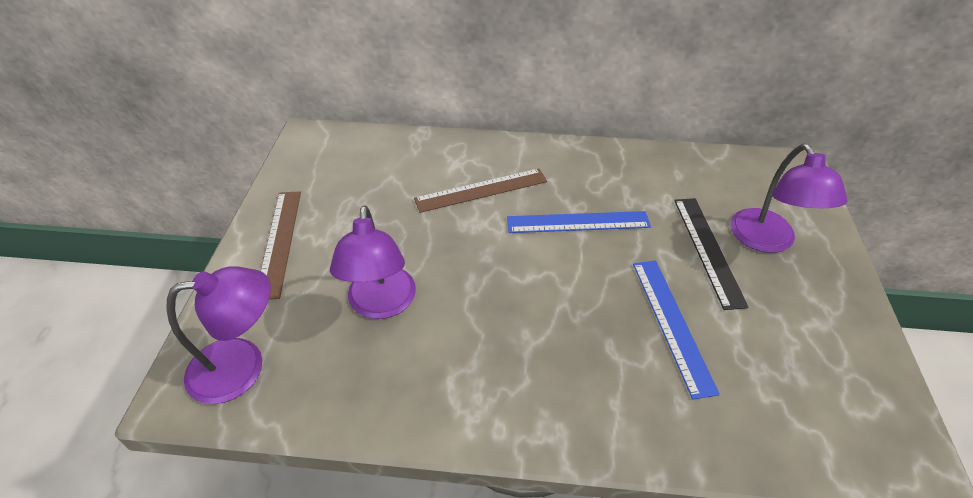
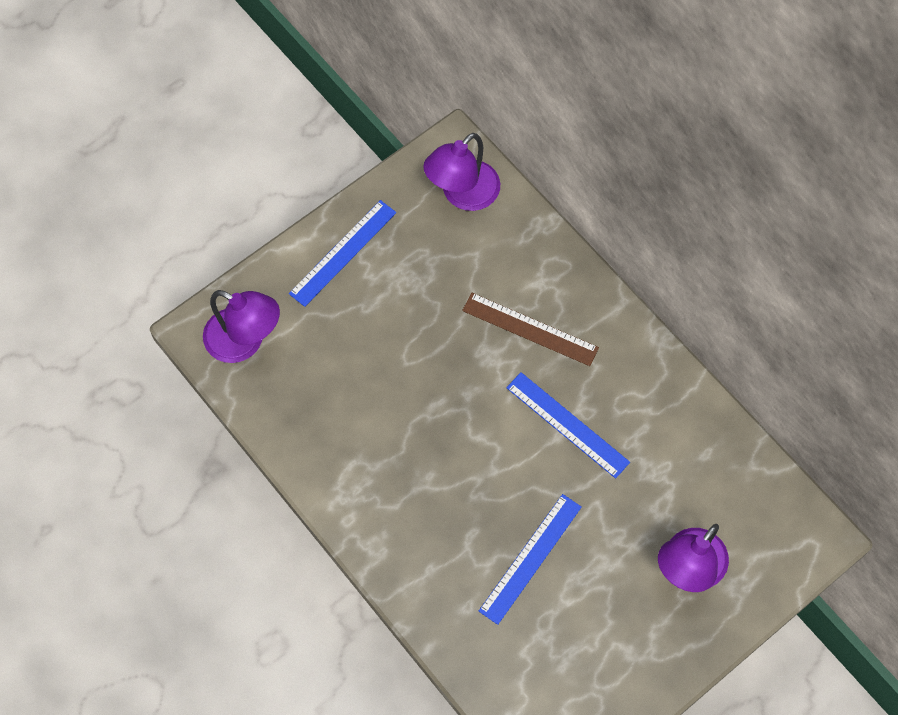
camera: 45 degrees right, 20 degrees up
brown ruler [261,191,301,300] -> blue ruler [289,200,396,307]
purple lamp [330,205,416,319] -> purple lamp moved to [423,133,500,211]
black ruler [674,198,749,310] -> none

